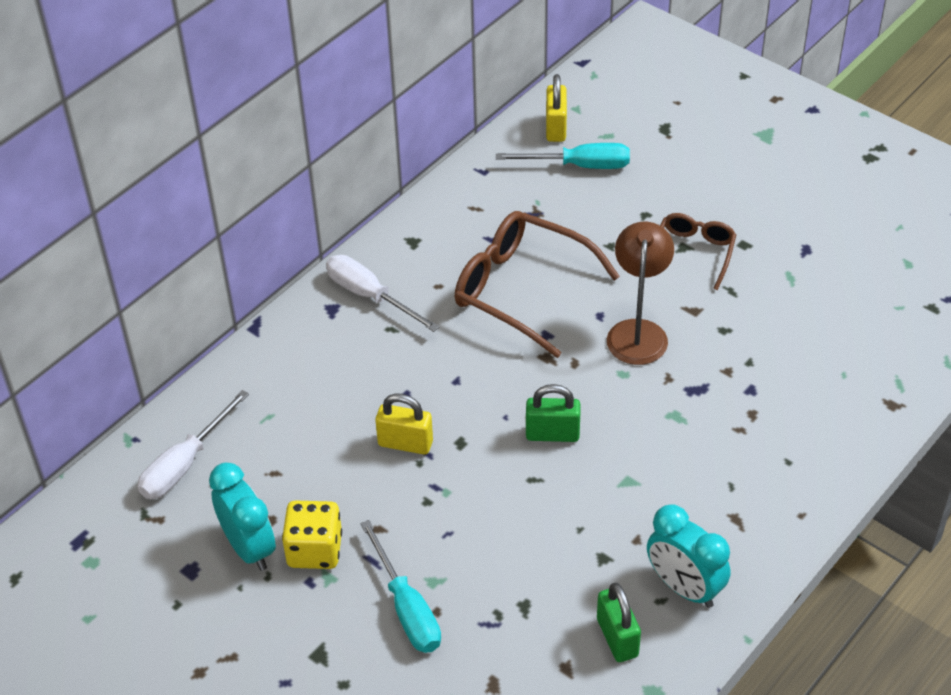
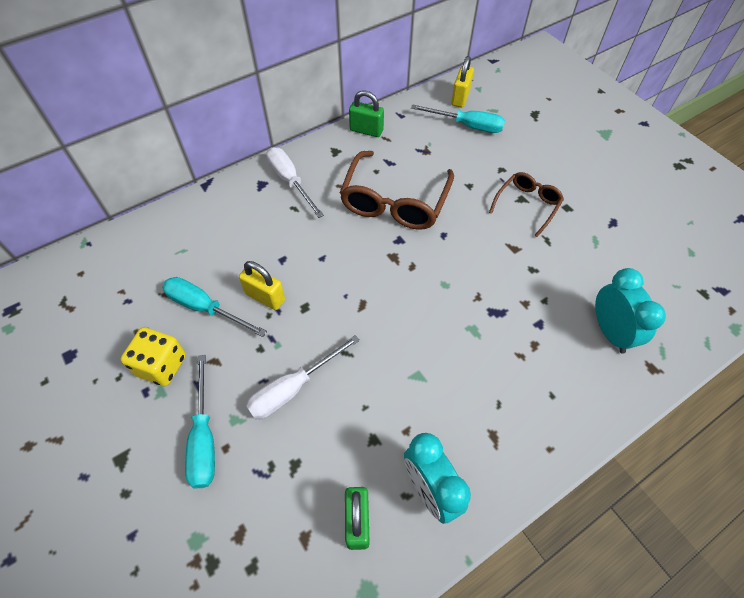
camera: 15 degrees right, 10 degrees up
white screwdriver [138,390,249,499] -> white screwdriver moved to [246,335,360,419]
turquoise clock [209,463,276,571] -> turquoise clock moved to [595,268,666,354]
brown glasses [455,211,620,358] -> brown glasses turned 120 degrees counterclockwise [339,151,454,230]
green padlock [526,384,581,442] -> green padlock moved to [349,90,384,137]
brown lamp [607,222,674,365] -> none
none -> turquoise screwdriver [162,277,267,337]

